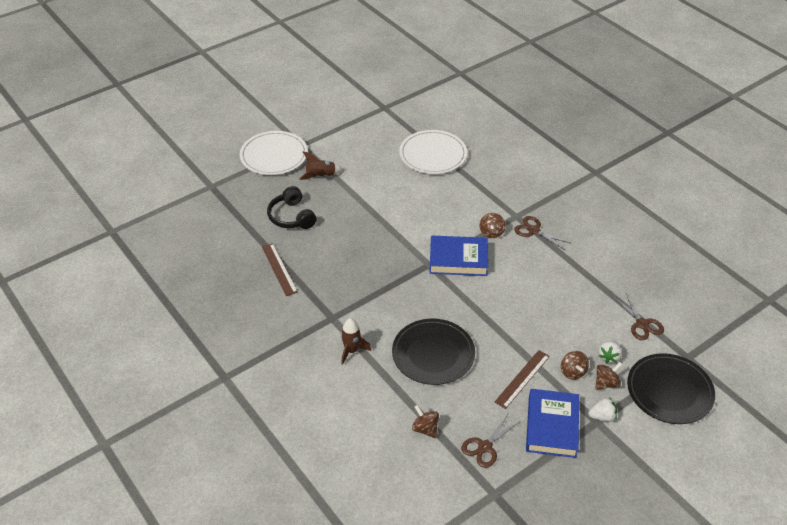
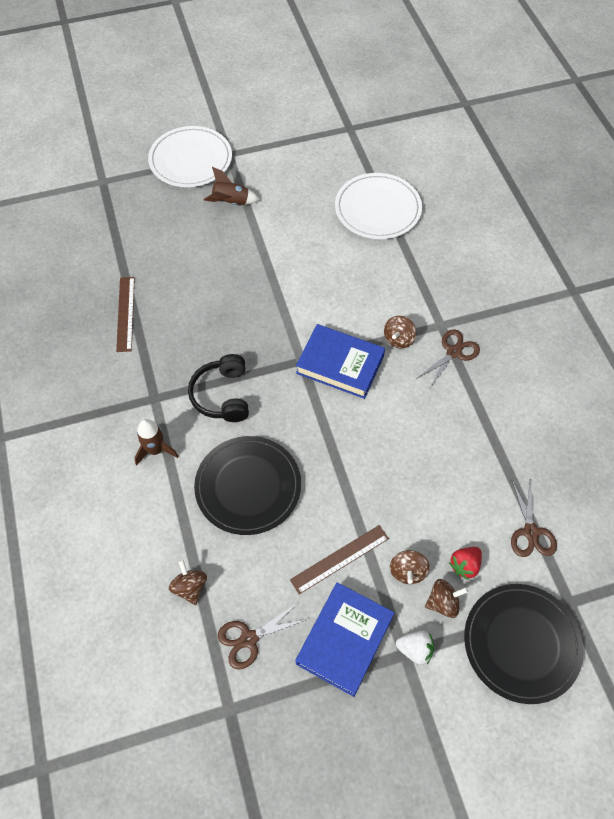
camera: 20 degrees right, 15 degrees up
black headphones [267,186,316,229] -> black headphones moved to [188,354,249,422]
brown scissors [514,216,570,250] -> brown scissors turned 75 degrees clockwise [416,329,480,388]
white strawberry [599,340,622,363] -> red strawberry [449,547,482,580]

